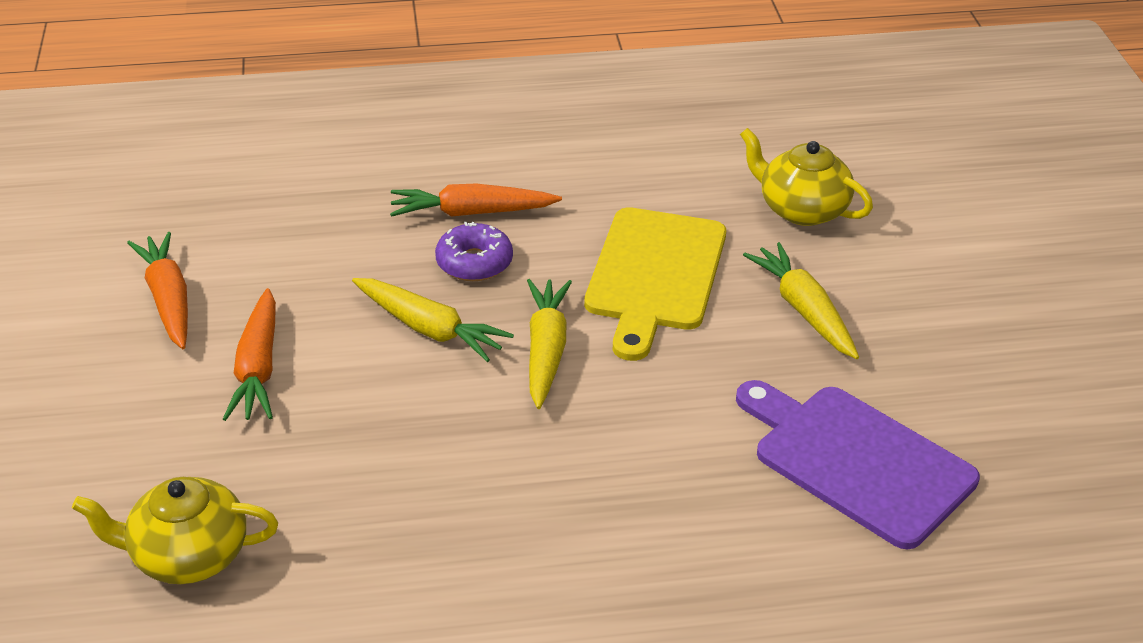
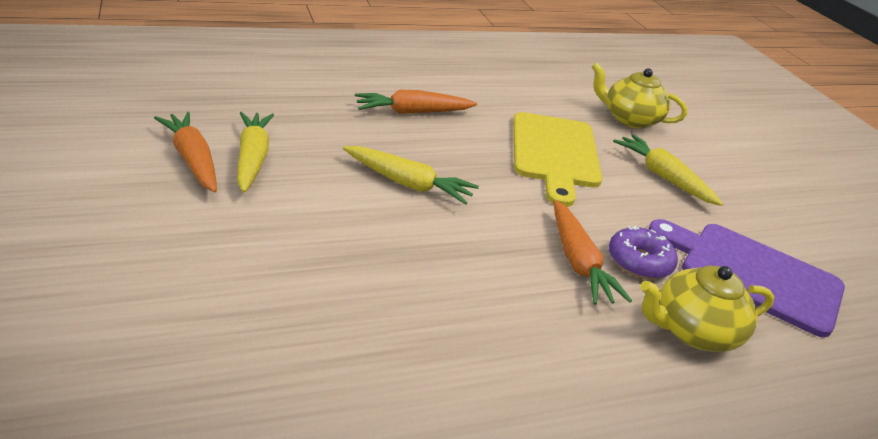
camera: 15 degrees left, 5 degrees down
yellow teapot [72,477,278,584] -> yellow teapot moved to [640,265,774,352]
orange carrot [223,288,276,421] -> orange carrot moved to [553,200,632,305]
purple donut [435,222,513,281] -> purple donut moved to [609,226,678,279]
yellow carrot [527,279,572,409] -> yellow carrot moved to [237,112,274,193]

